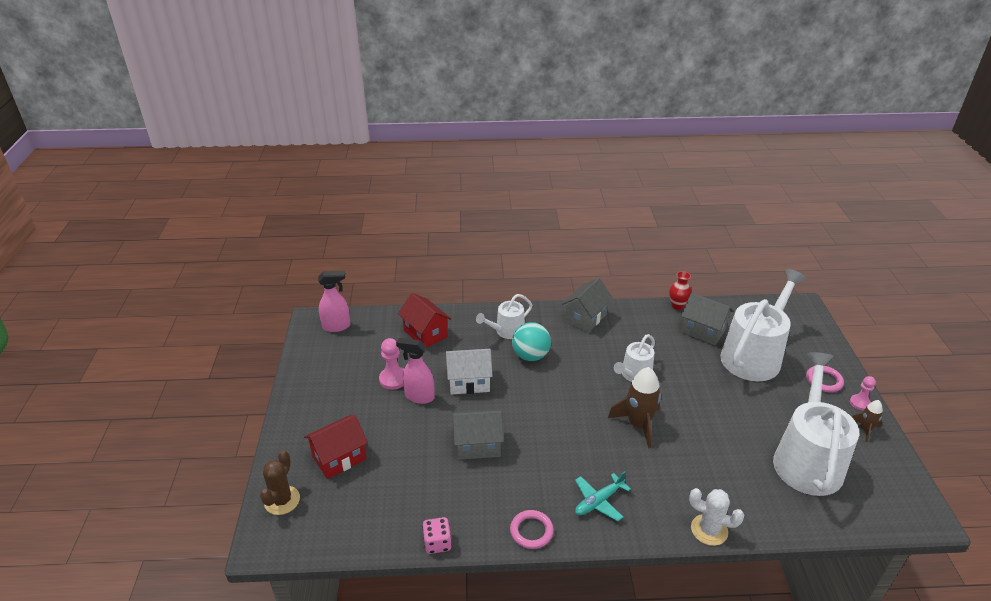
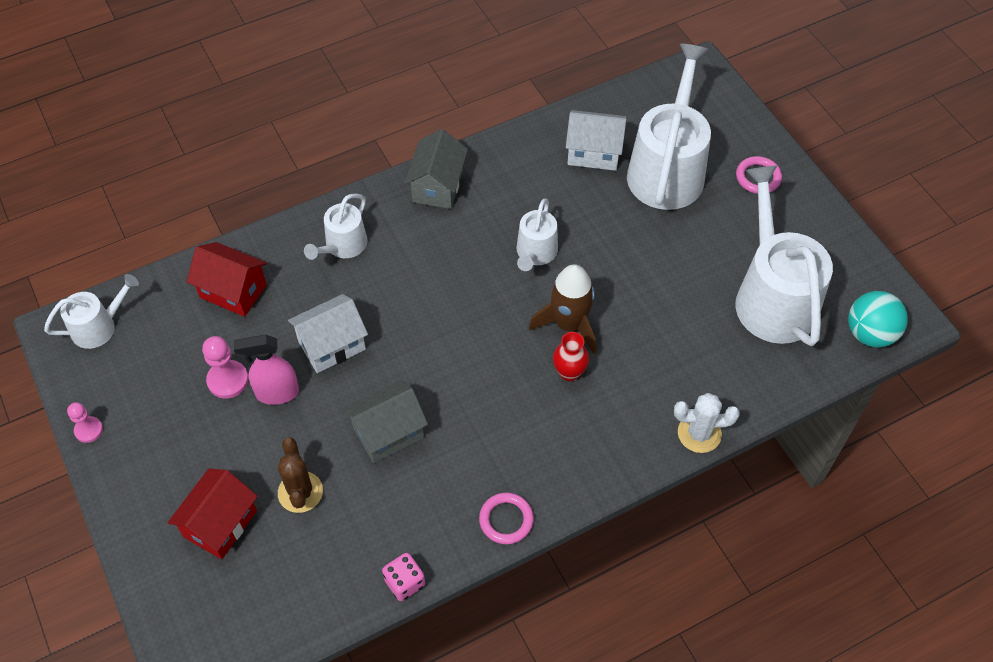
camera: 25 degrees left, 20 degrees up
brown cactus [260,450,300,515] -> brown cactus moved to [278,437,323,513]
pink spray bottle [318,271,351,332] -> white watering can [44,274,139,349]
turquoise ball [512,322,551,361] -> turquoise ball moved to [848,291,908,347]
turquoise plane [575,471,631,521] -> none
red vase [669,271,692,310] -> red vase moved to [553,332,589,381]
grey house [681,293,733,345] -> white house [566,110,627,171]
pink pawn [850,376,876,411] -> pink pawn moved to [67,402,103,443]
brown rocket [852,400,883,442] -> none

